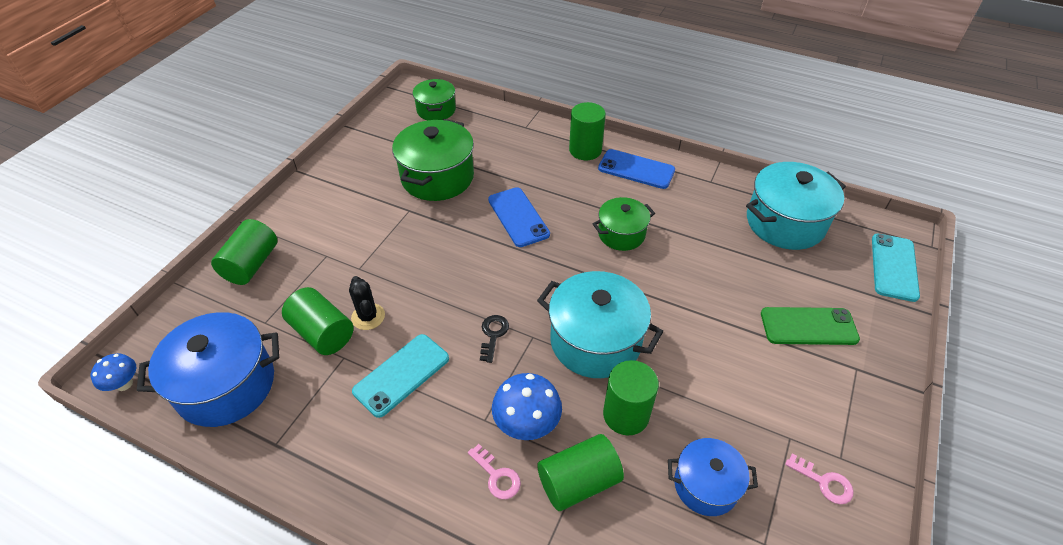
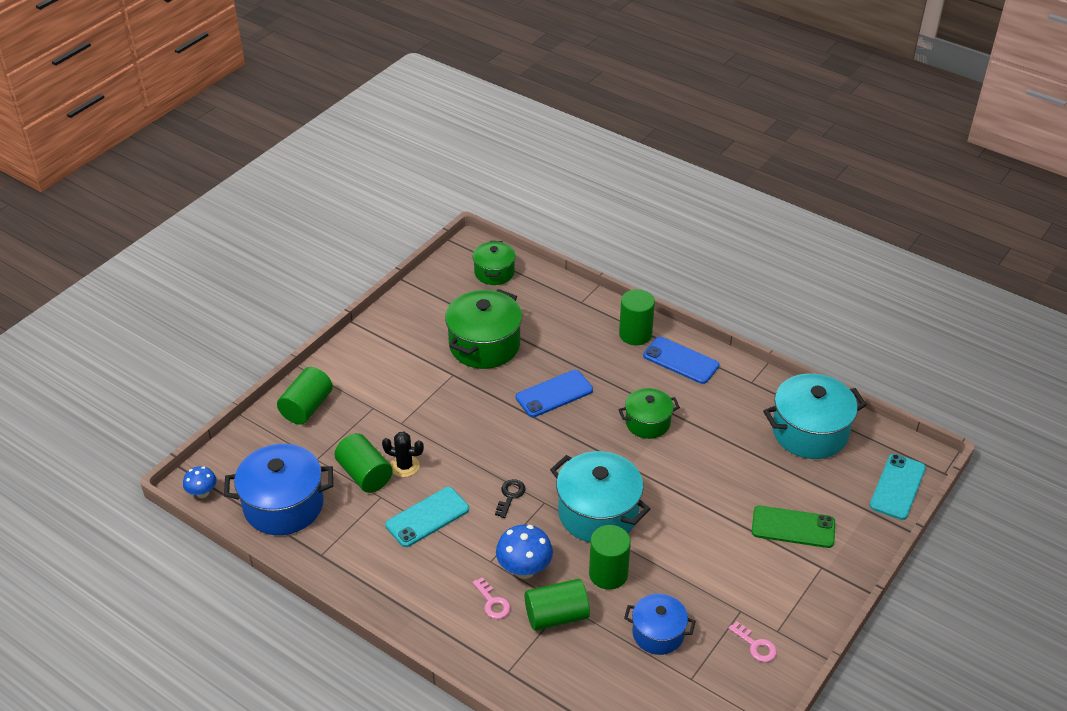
camera: 10 degrees right, 5 degrees down
black cactus [349,276,385,330] -> black cactus turned 60 degrees counterclockwise [382,432,424,477]
blue phone [488,187,550,247] -> blue phone turned 75 degrees clockwise [516,370,593,417]

